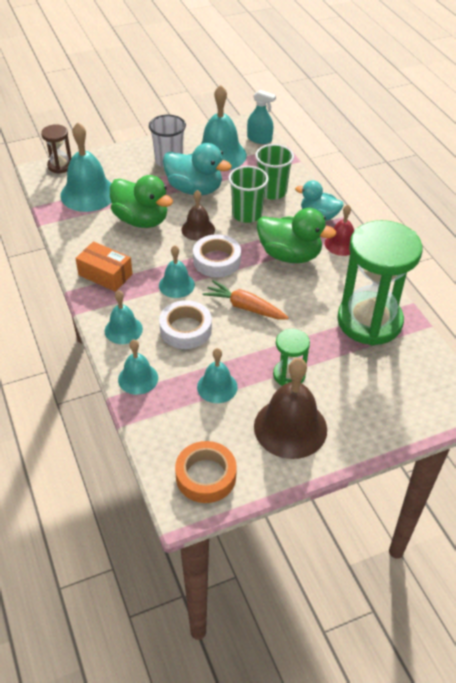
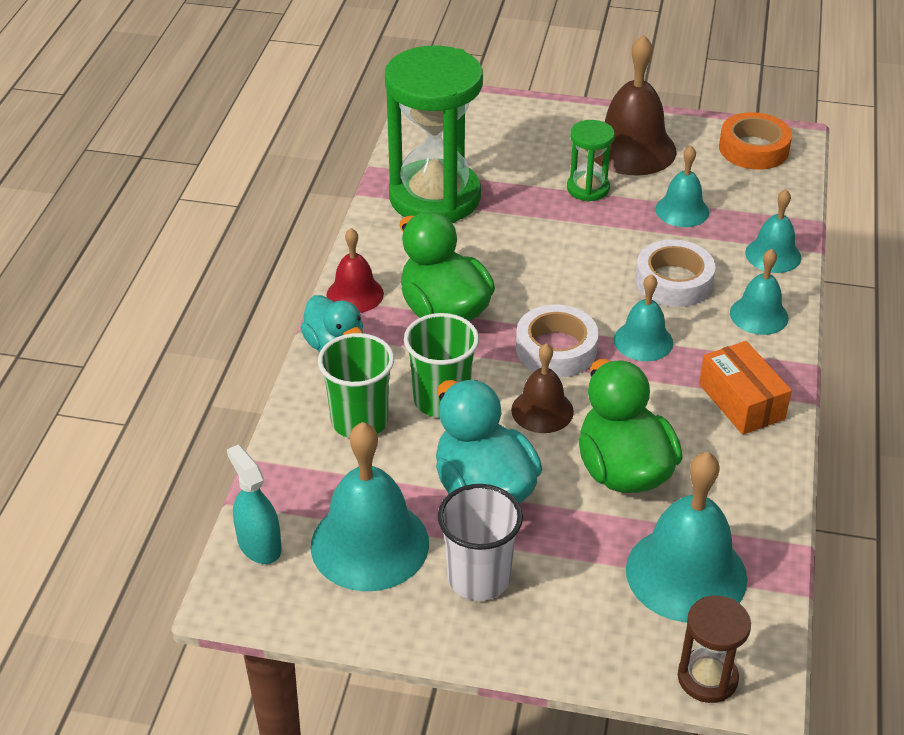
camera: 145 degrees left, 5 degrees down
orange carrot [203,280,289,319] -> none

